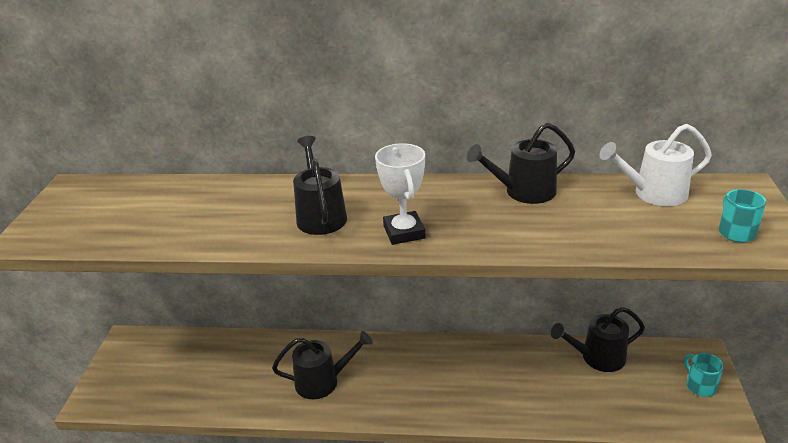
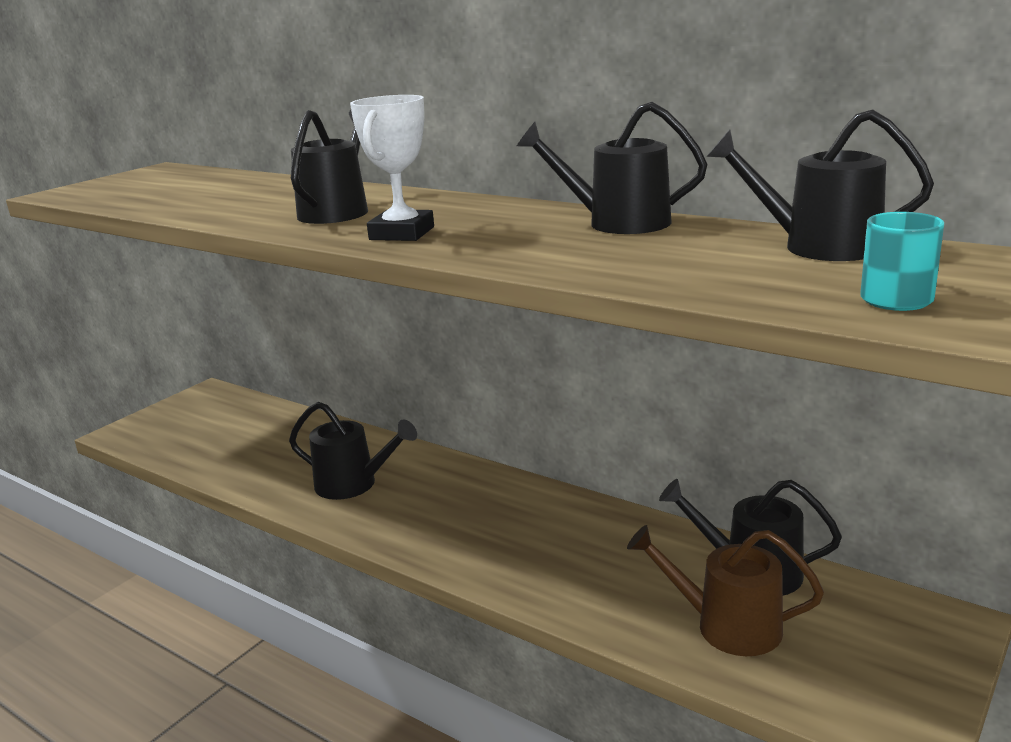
camera: 30 degrees right, 10 degrees down
white watering can [600,124,712,206] -> black watering can [706,109,934,261]
turquoise mug [684,353,724,397] -> none
none -> brown watering can [627,525,824,656]

